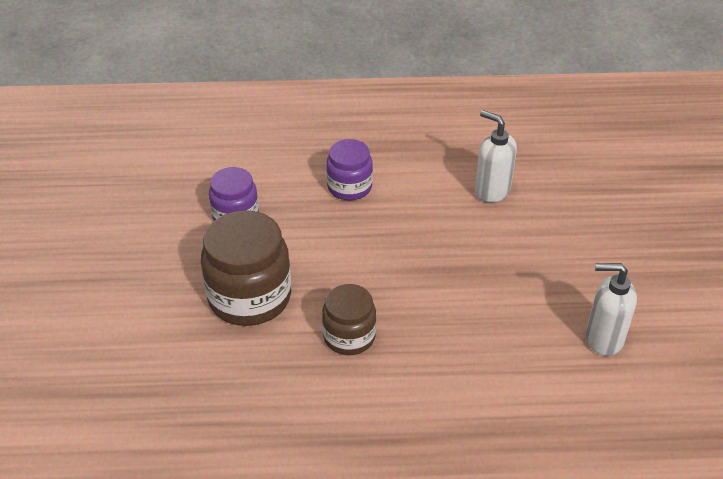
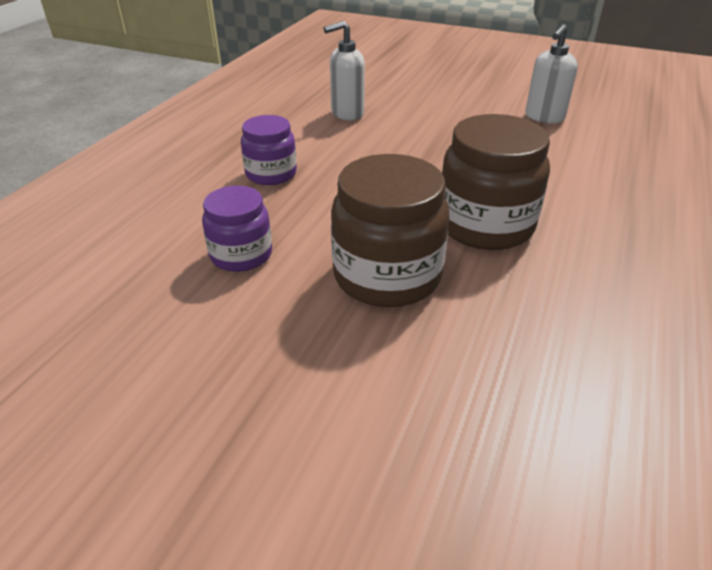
camera: 65 degrees left, 5 degrees down
brown jar [322,284,376,355] -> brown jar [442,114,550,250], size x1.65

